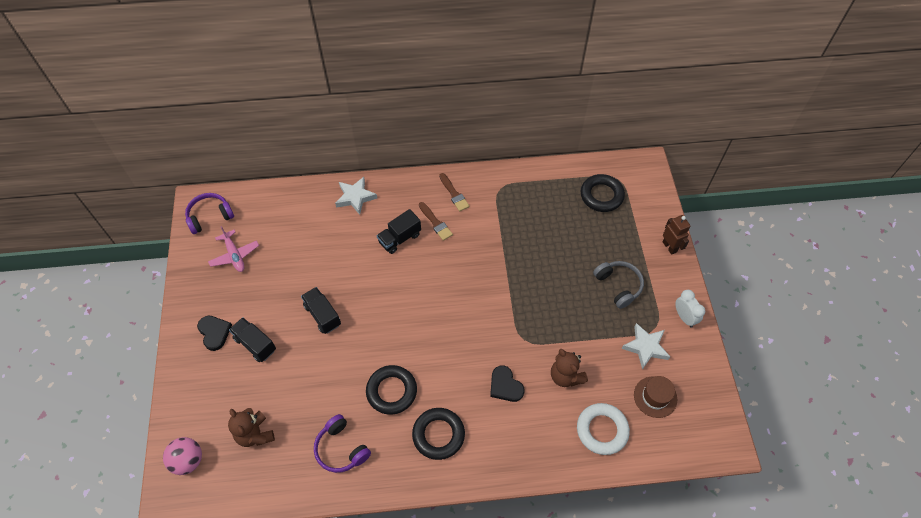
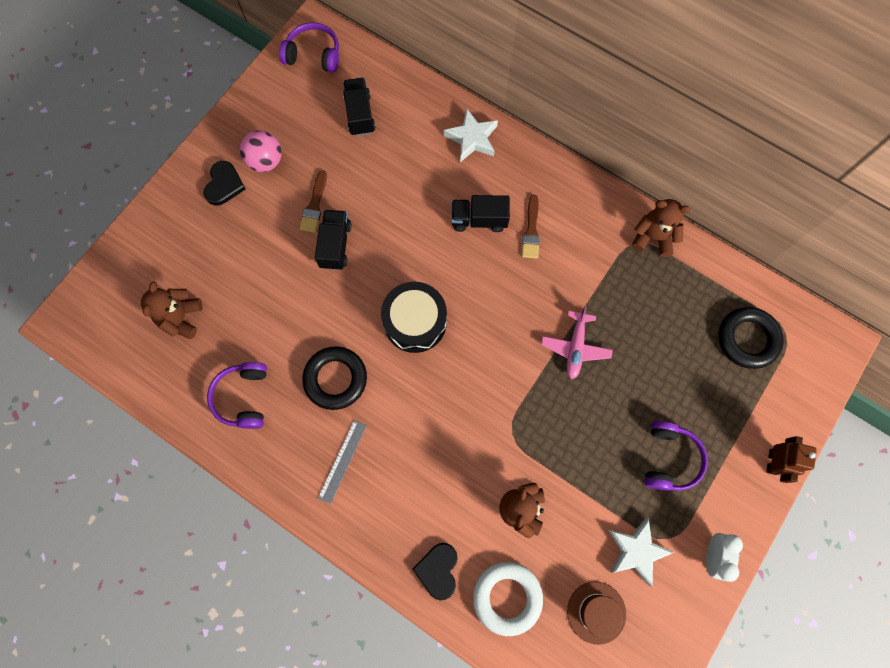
camera: 40 degrees right, 15 degrees up
pink ball [163,437,202,475] -> pink ball moved to [240,130,282,172]
pink plane [208,226,259,272] -> pink plane moved to [541,306,613,379]
black truck [229,317,276,362] -> black truck moved to [343,78,376,136]
black ring [412,408,465,460] -> grey ruler [318,420,367,504]
brown brush [439,173,470,211] -> brown brush moved to [299,170,327,233]
black heart [490,365,525,402] -> black heart moved to [413,543,458,600]
grey headphones [593,261,644,309] -> purple headphones [644,421,708,491]
none -> black drum [381,282,447,353]
none -> brown teddy bear [632,199,691,257]

